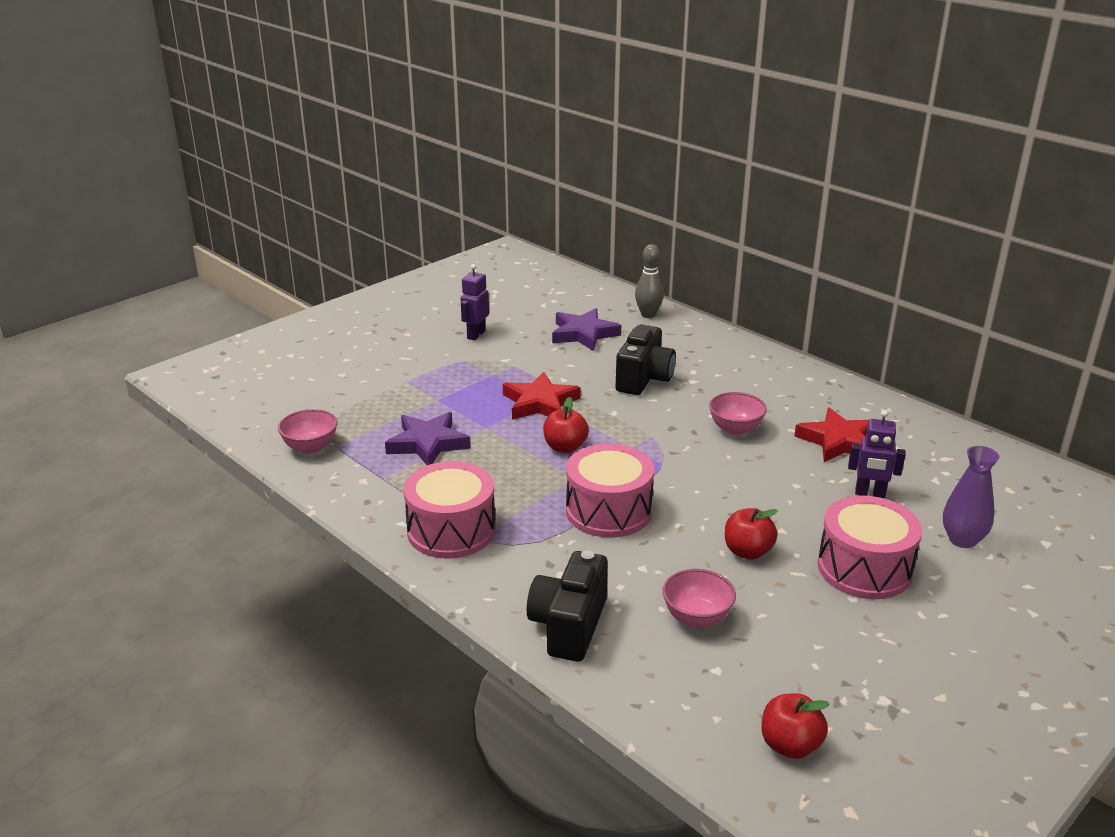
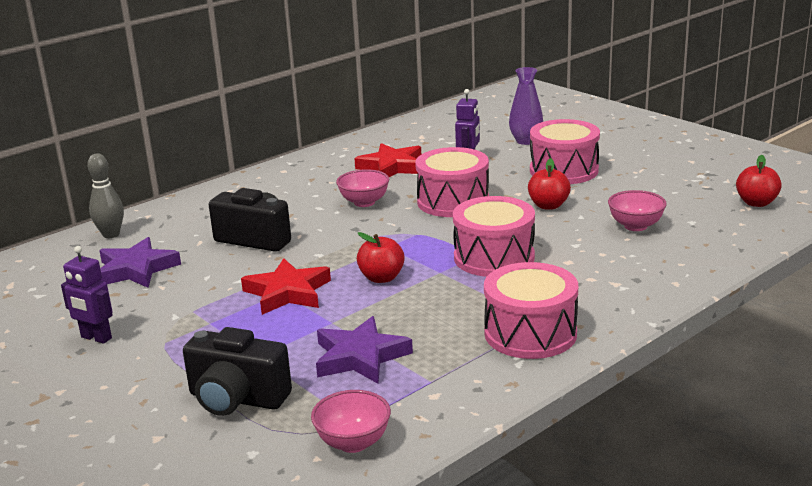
camera: 85 degrees left, 5 degrees down
black camera [527,550,608,662] -> black camera moved to [183,327,292,416]
none -> pink drum [415,147,489,217]

